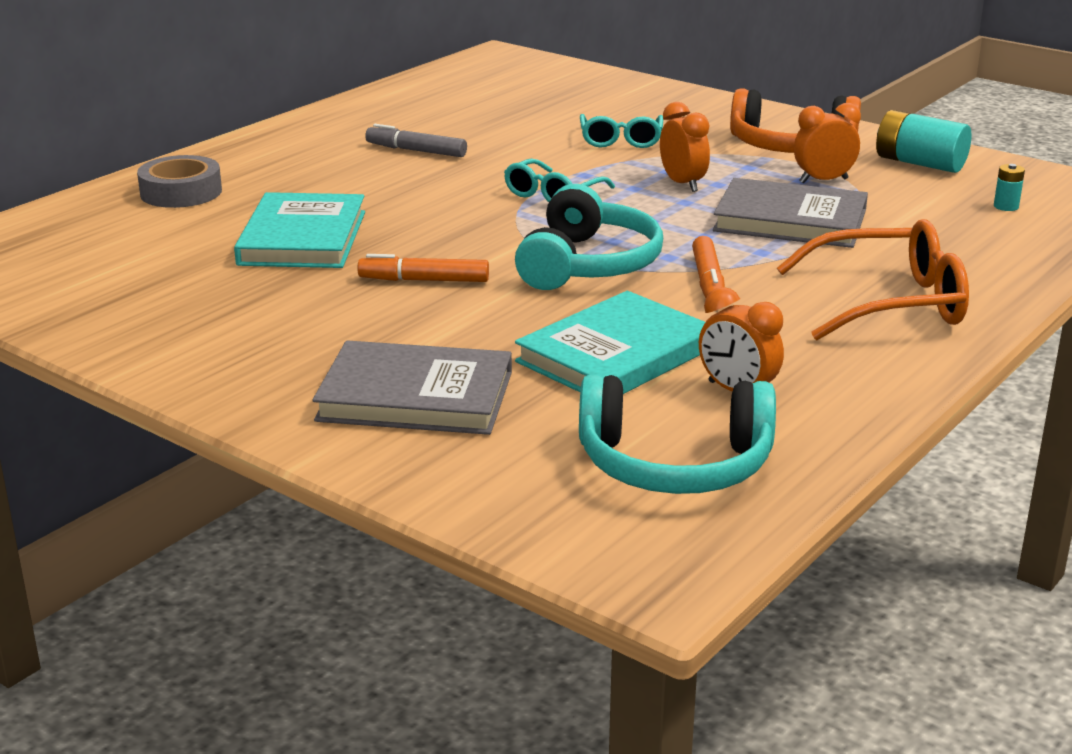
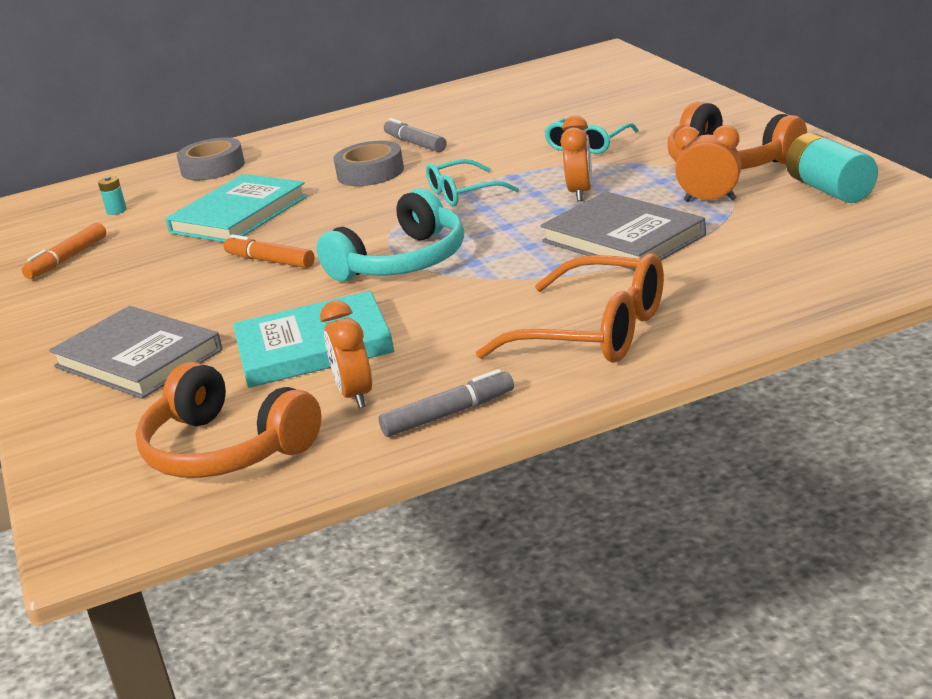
camera: 35 degrees right, 0 degrees up
turquoise headphones [579,374,776,494] -> orange headphones [136,362,321,478]
orange marker [692,236,725,298] -> orange marker moved to [22,223,106,279]
turquoise battery [994,164,1025,211] -> turquoise battery moved to [98,176,127,215]
none -> grey tape [334,141,404,186]
none -> grey marker [379,369,514,437]

